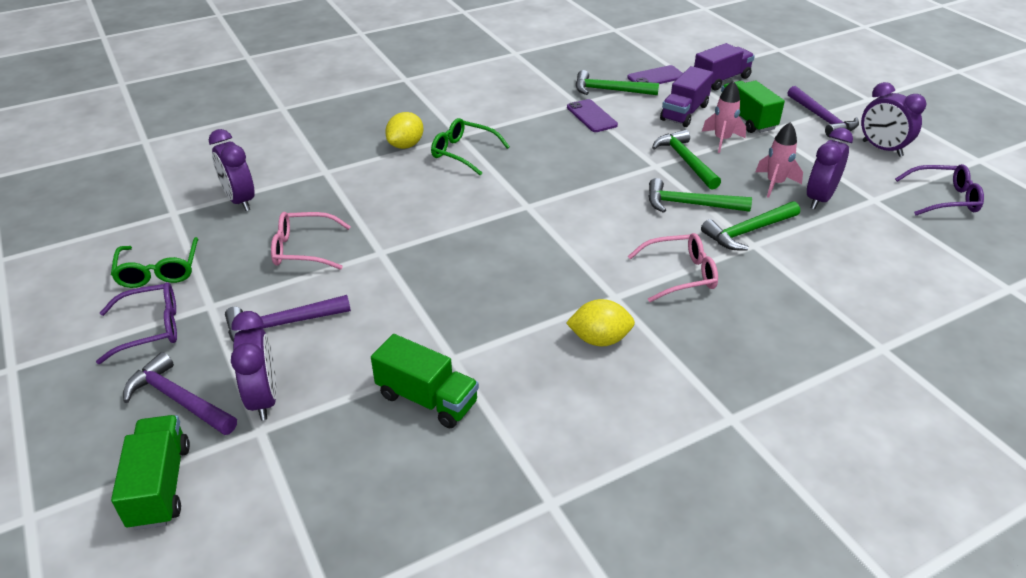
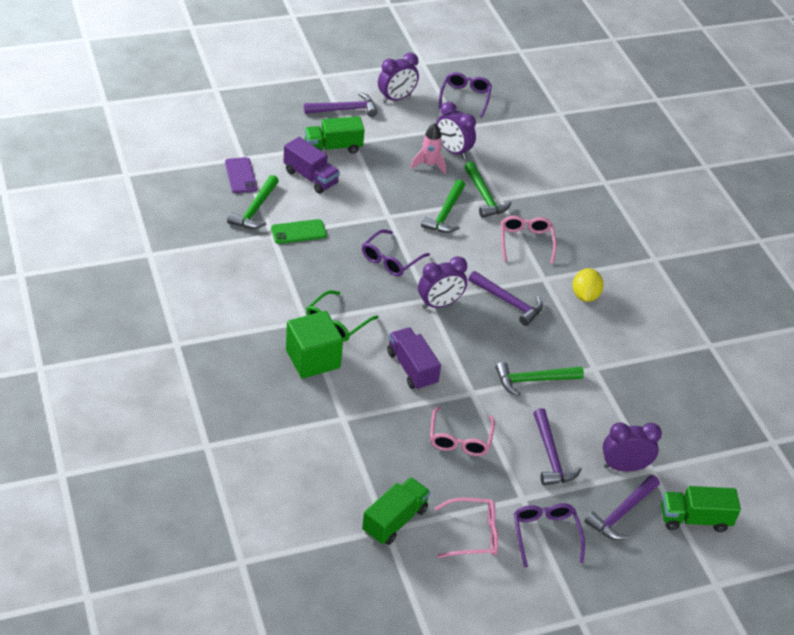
camera: 85 degrees left, 5 degrees up
green glasses [111,237,199,288] -> pink glasses [434,498,498,558]
purple clock [209,129,254,211] -> purple clock moved to [418,256,467,309]
green truck [371,334,479,428] -> green truck moved to [362,477,430,545]
yellow lemon [385,112,423,149] -> green cube [286,311,343,378]
purple phone [567,99,618,132] -> green phone [271,219,327,244]
green hammer [652,129,721,189] -> green hammer moved to [496,362,584,396]
purple truck [694,43,755,90] -> purple truck moved to [387,327,441,390]
pink rocket [702,81,746,153] -> none
none -> purple glasses [362,229,430,276]
none -> purple hammer [469,271,543,326]

